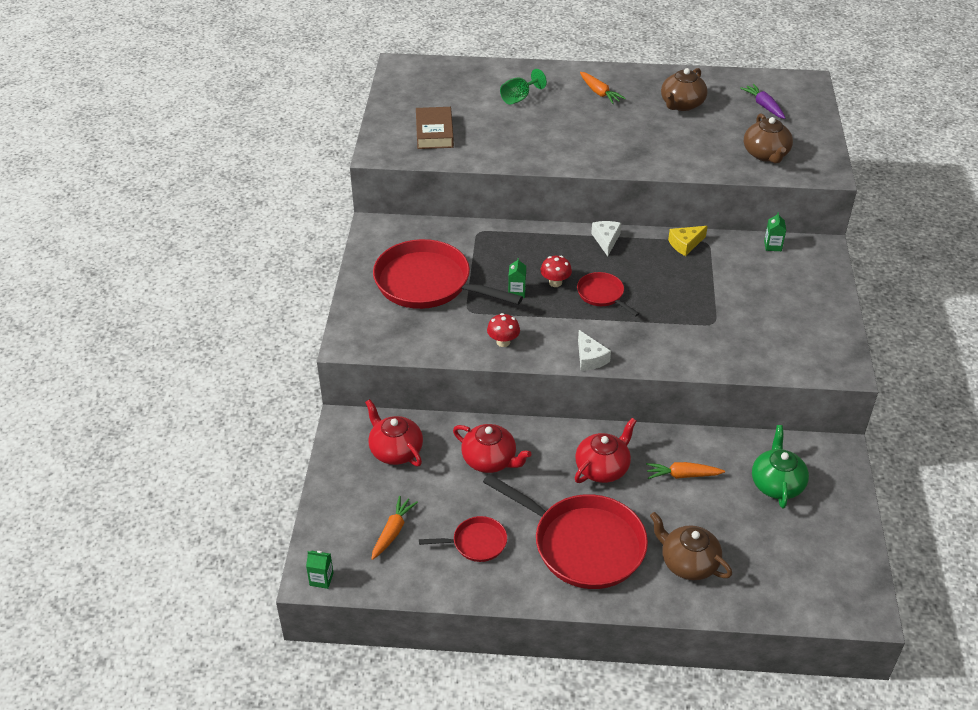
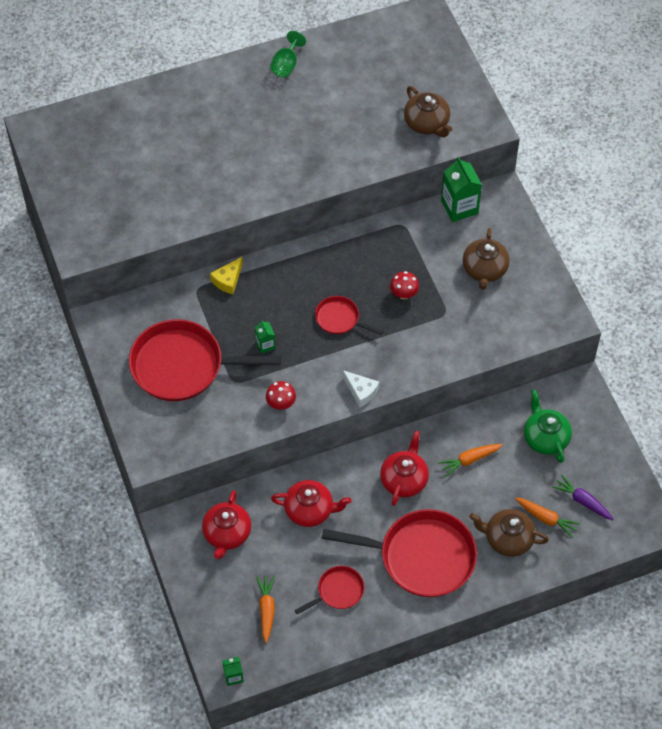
camera: 25 degrees left, 15 degrees up
red teapot [365,399,423,466] -> red teapot turned 105 degrees counterclockwise [202,490,251,559]
brown book [416,107,454,149] -> none
green goblet [500,69,547,105] -> green goblet moved to [270,31,306,77]
red mushroom [541,256,572,287] -> red mushroom moved to [390,271,419,299]
orange carrot [580,72,626,104] -> orange carrot moved to [515,497,580,537]
white cheese [591,221,621,256] -> none
brown teapot [661,68,708,111] -> brown teapot moved to [463,228,510,290]
yellow cheese [668,226,708,256] -> yellow cheese moved to [210,257,243,294]
purple carrot [740,84,785,119] -> purple carrot moved to [552,475,614,520]
green carton [764,212,786,251] -> green carton [441,157,482,222], size x1.92

